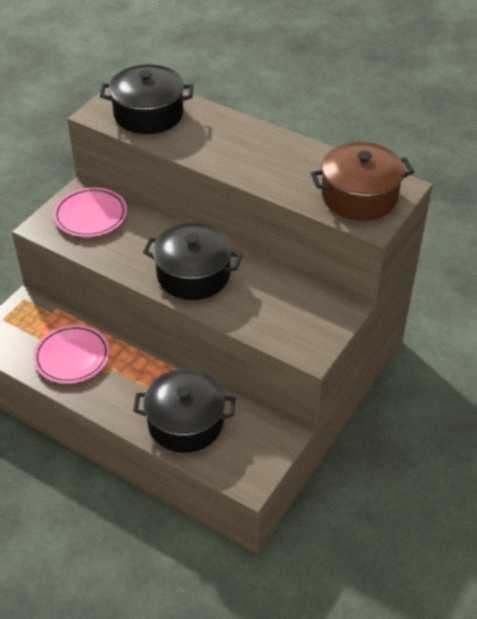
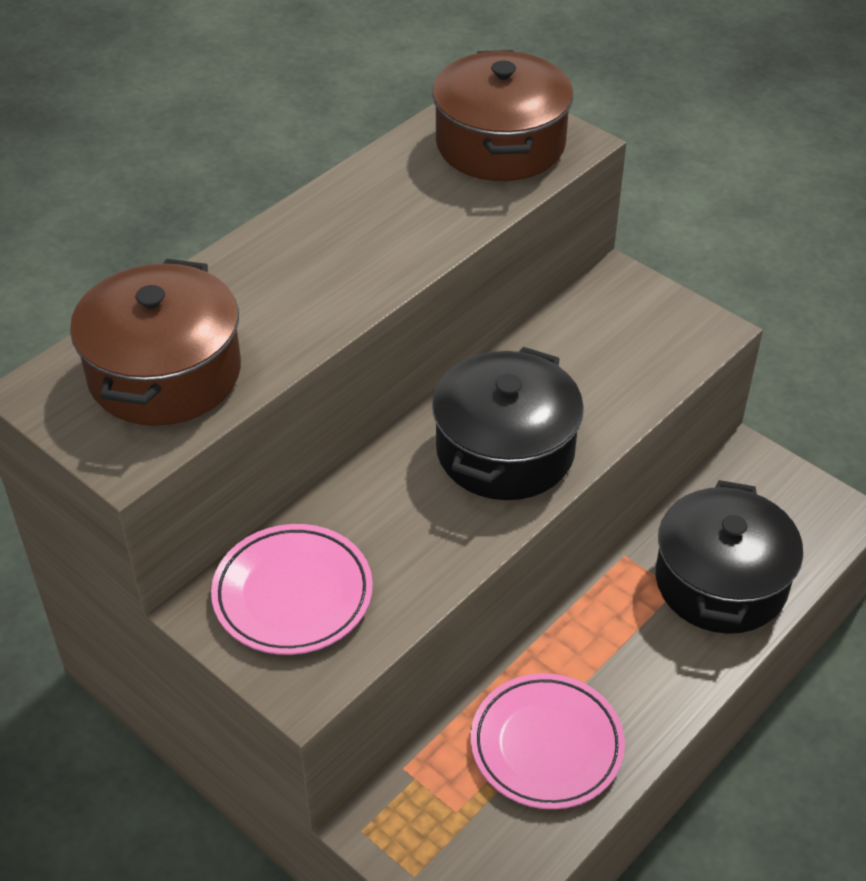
camera: 80 degrees left, 0 degrees up
black pot [100,64,194,134] -> brown pot [70,259,241,426]

